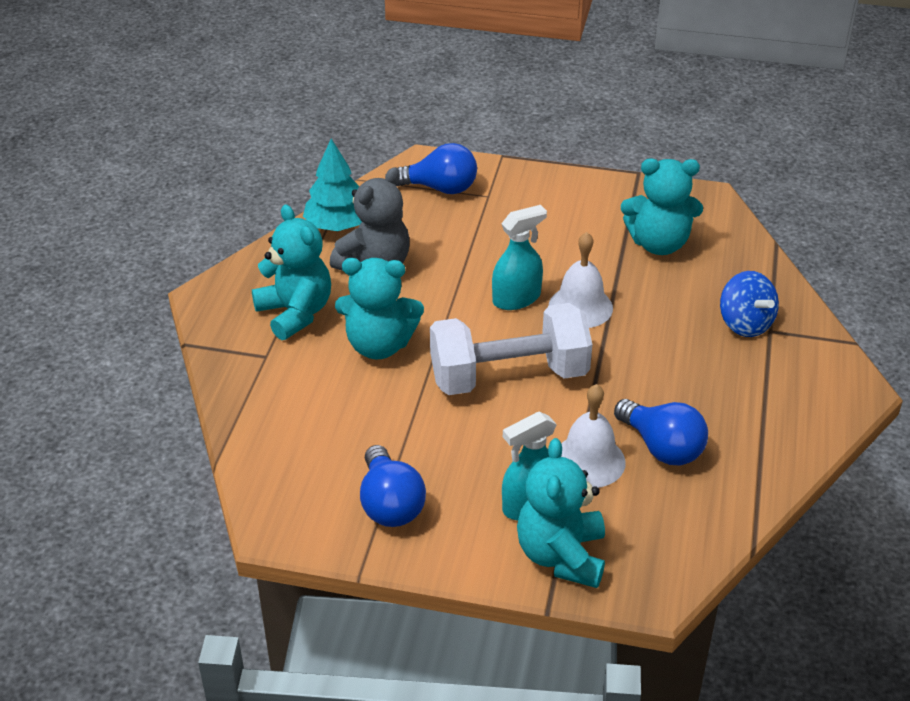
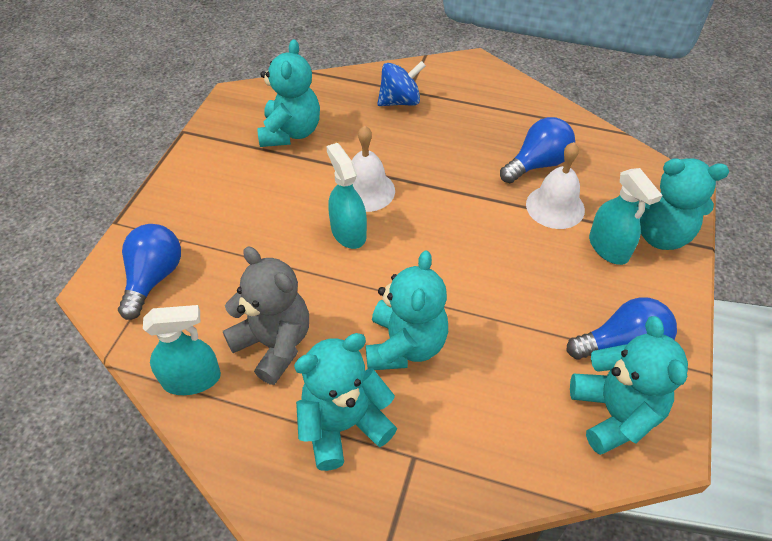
camera: 85 degrees left, 10 degrees up
turquoise tree [303,139,362,231] -> turquoise spray bottle [143,305,221,395]
white dumbbell [430,303,592,395] -> none
none -> turquoise teddy bear [570,316,688,455]

